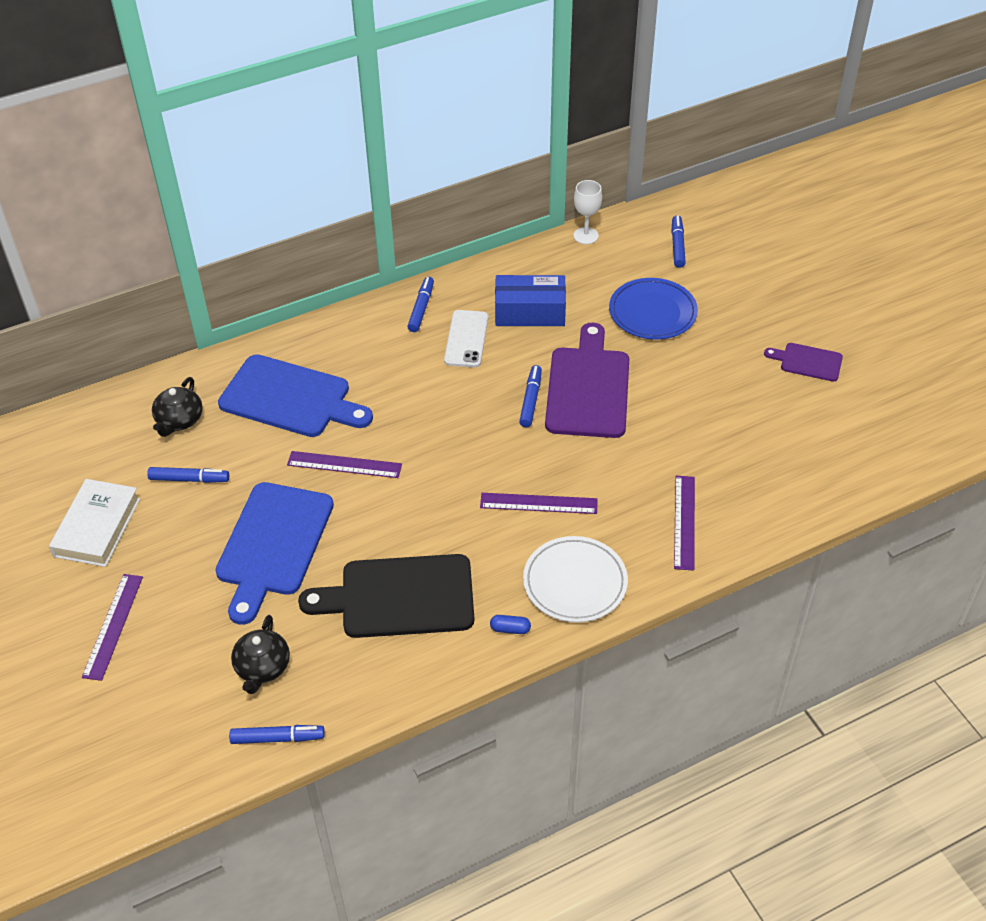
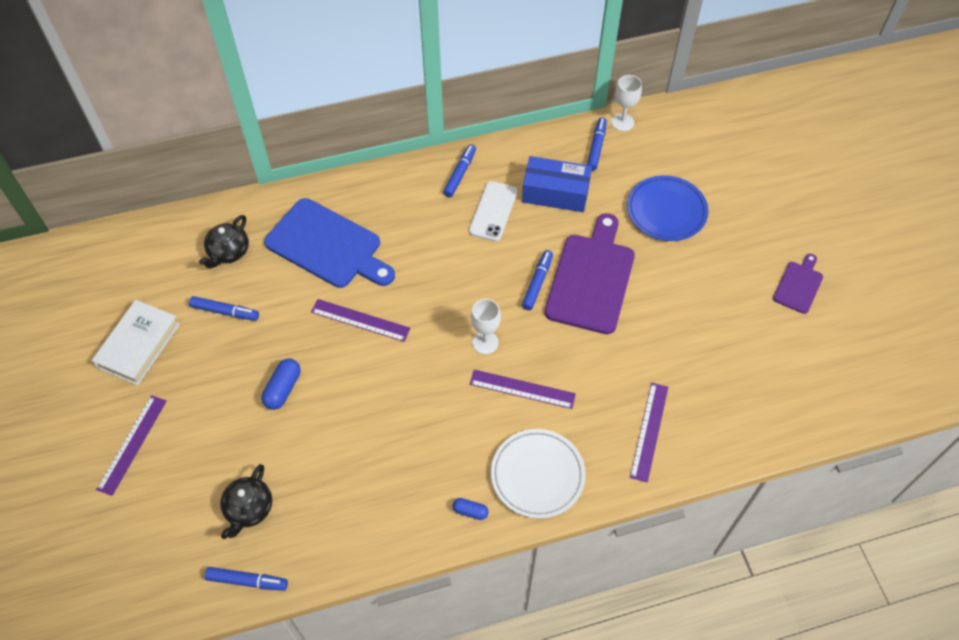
camera: 10 degrees right, 10 degrees up
blue cutting board [215,482,334,625] -> blue capsule [261,358,301,410]
black cutting board [298,554,474,638] -> none
blue marker [671,215,686,268] -> blue marker moved to [587,117,607,171]
purple cutting board [764,343,843,382] -> purple cutting board turned 90 degrees clockwise [773,254,823,314]
none -> white goblet [471,299,501,354]

